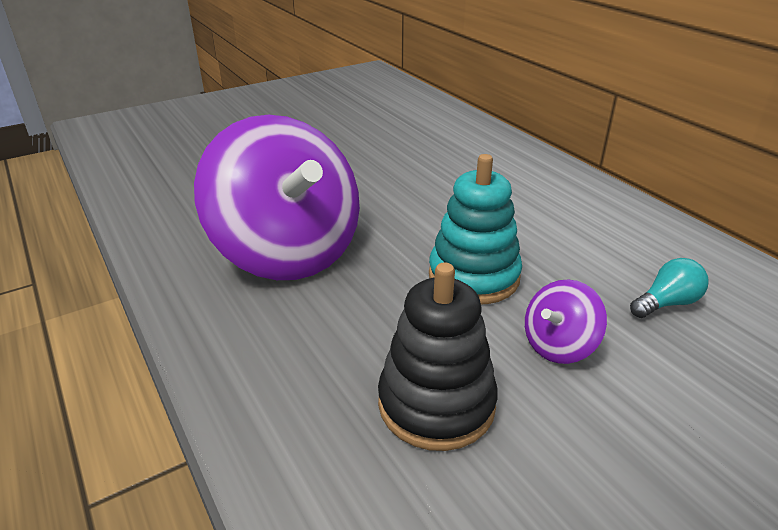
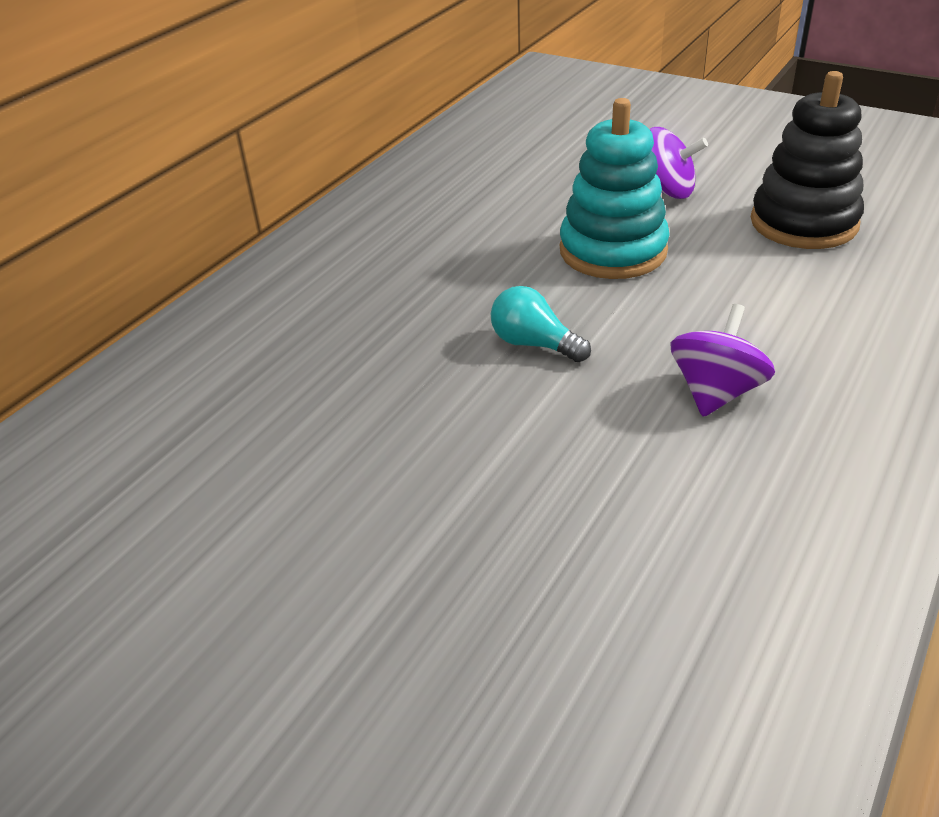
camera: 115 degrees left, 5 degrees up
purple spinning top [194,115,360,280] -> purple spinning top [670,304,775,417], size x0.42
turquoise light bulb [630,258,709,318] -> turquoise light bulb moved to [491,286,591,362]

